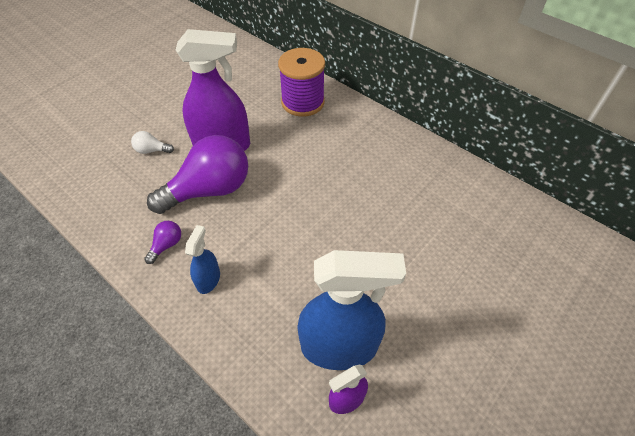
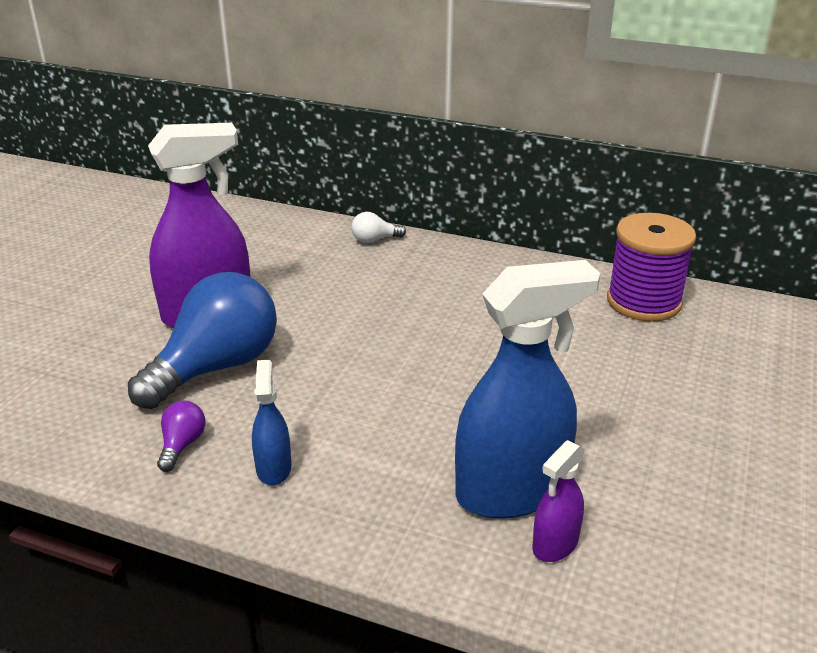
camera: 20 degrees left, 20 degrees down
white light bulb [131,131,174,154] -> white light bulb moved to [351,212,406,243]
purple light bulb [147,135,248,214] -> blue light bulb [128,272,277,409]
purple spool [278,48,325,117] -> purple spool moved to [607,213,696,322]

